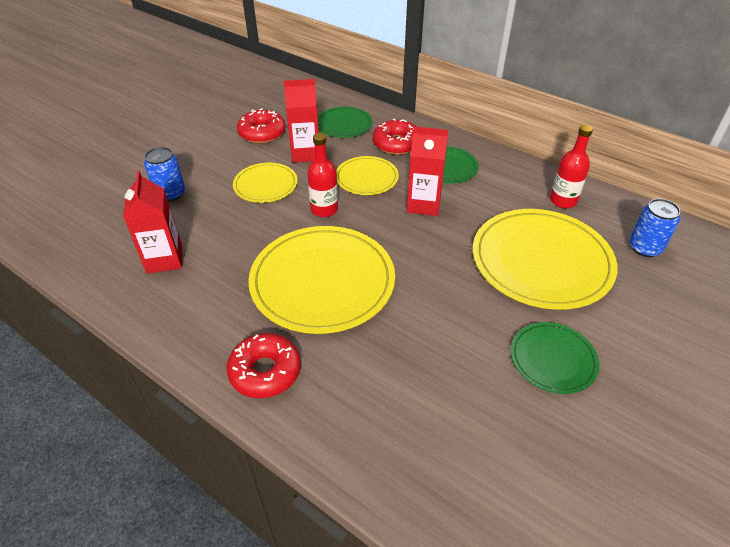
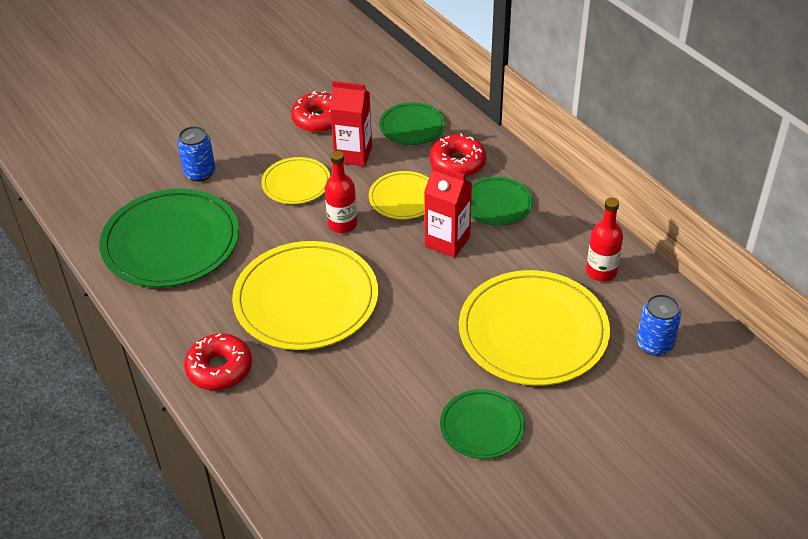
camera: 20 degrees right, 0 degrees up
red carton [123,171,182,274] -> green plate [99,188,239,287]

